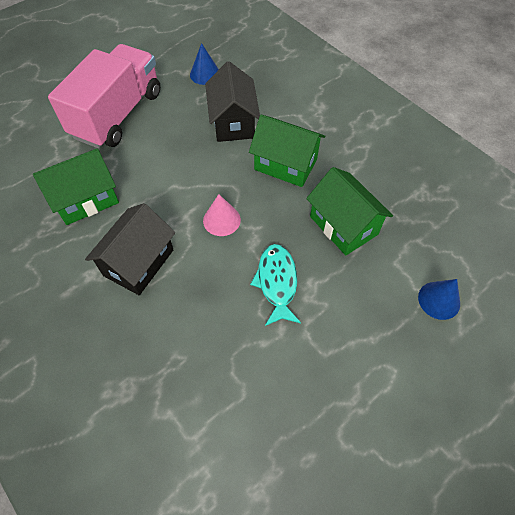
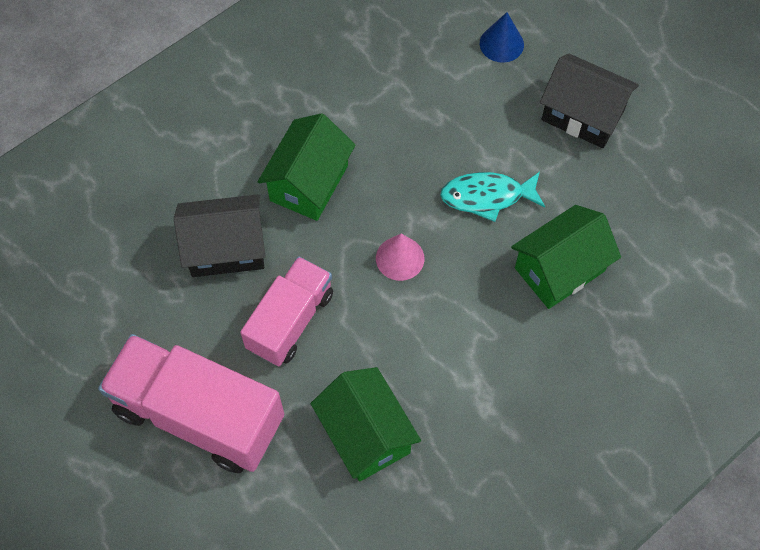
camera: 90 degrees left, 5 degrees up
black house [85,203,175,295] -> black house moved to [540,54,639,148]
blue cone [190,43,219,85] -> none
green house [306,167,393,256] -> green house moved to [511,205,621,309]
none -> pink truck [240,256,333,366]

